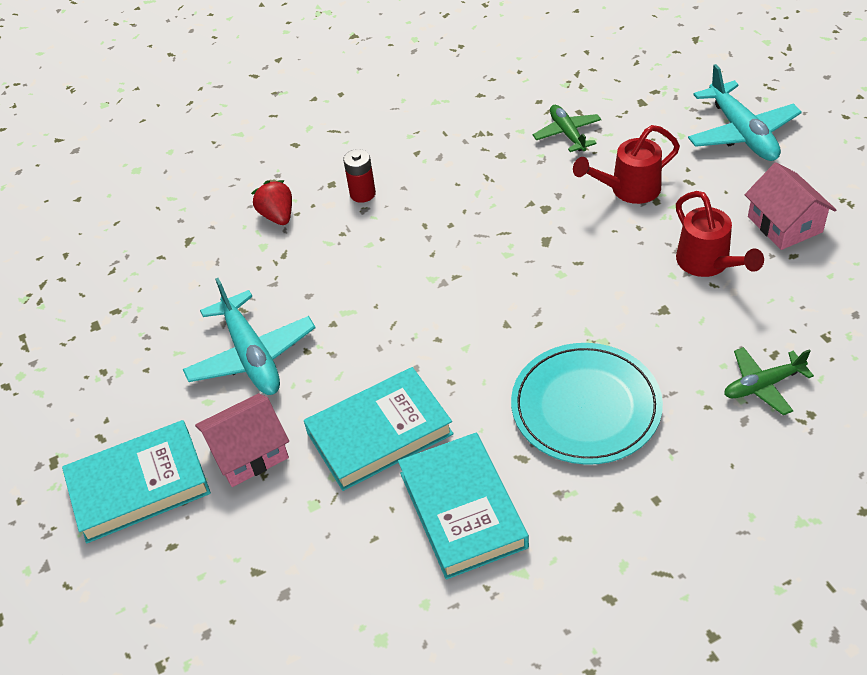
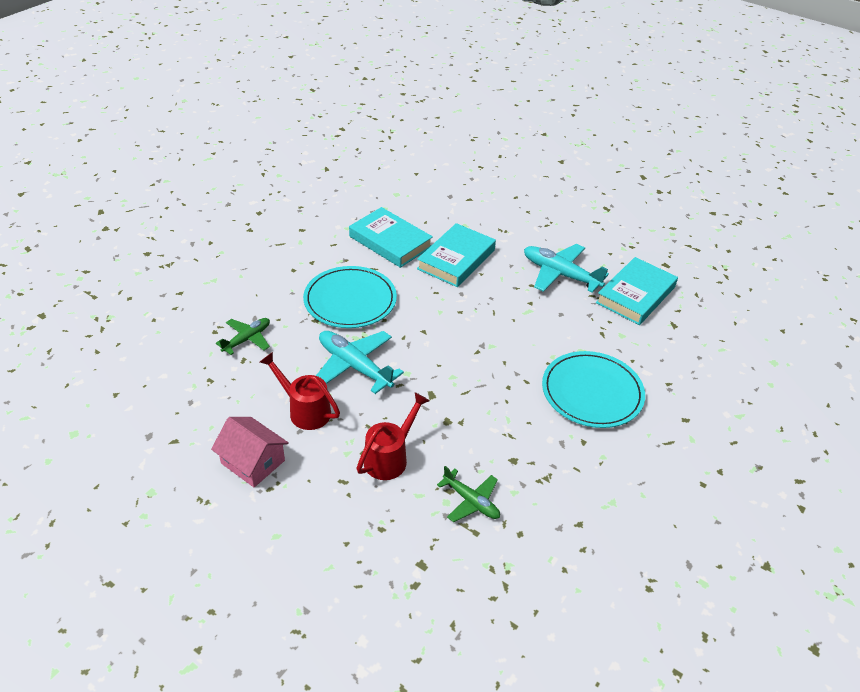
camera: 145 degrees right, 5 degrees down
turquoise book [62,420,211,543] -> turquoise book moved to [596,257,678,325]
pink house [195,393,289,487] -> none
red strawberry [251,180,292,225] -> none
red battery [343,149,376,203] -> turquoise plate [542,351,645,428]
turquoise plane [688,64,802,161] -> turquoise plane moved to [316,331,404,394]

